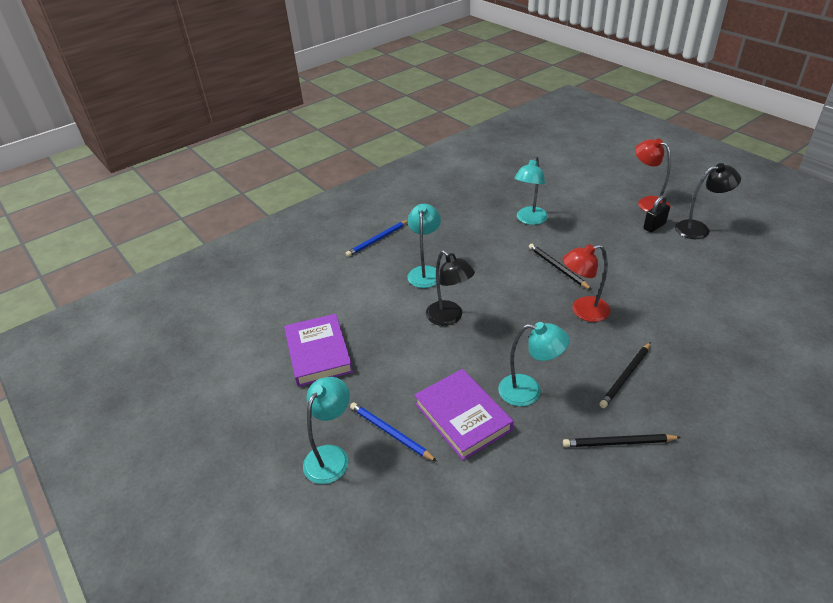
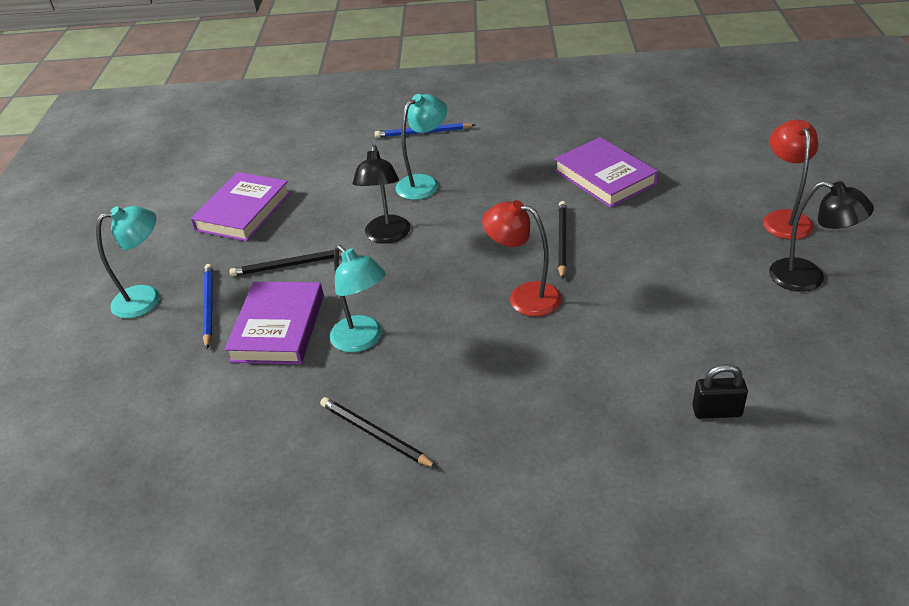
camera: 40 degrees right, 0 degrees up
turquoise lamp [514,156,548,225] -> purple book [554,137,658,208]
black pencil [599,342,651,408] -> black pencil moved to [229,250,342,276]
black padlock [643,195,670,232] -> black padlock moved to [692,364,748,419]

